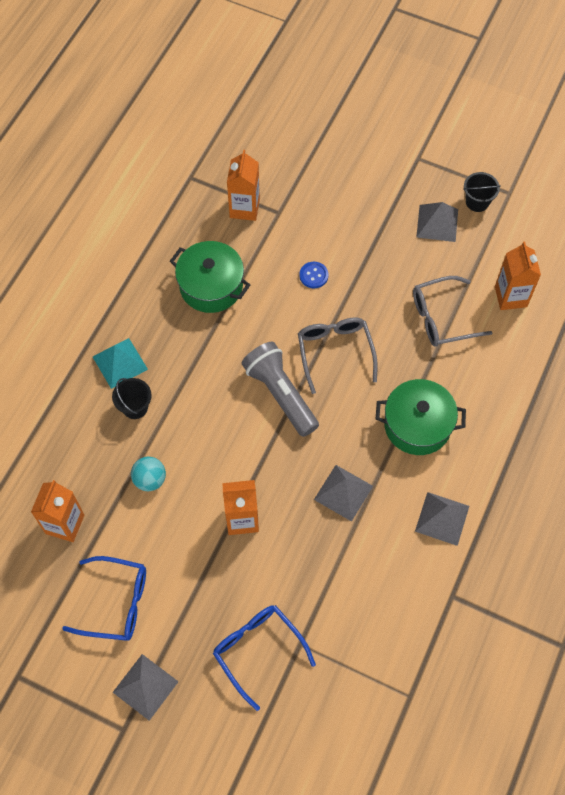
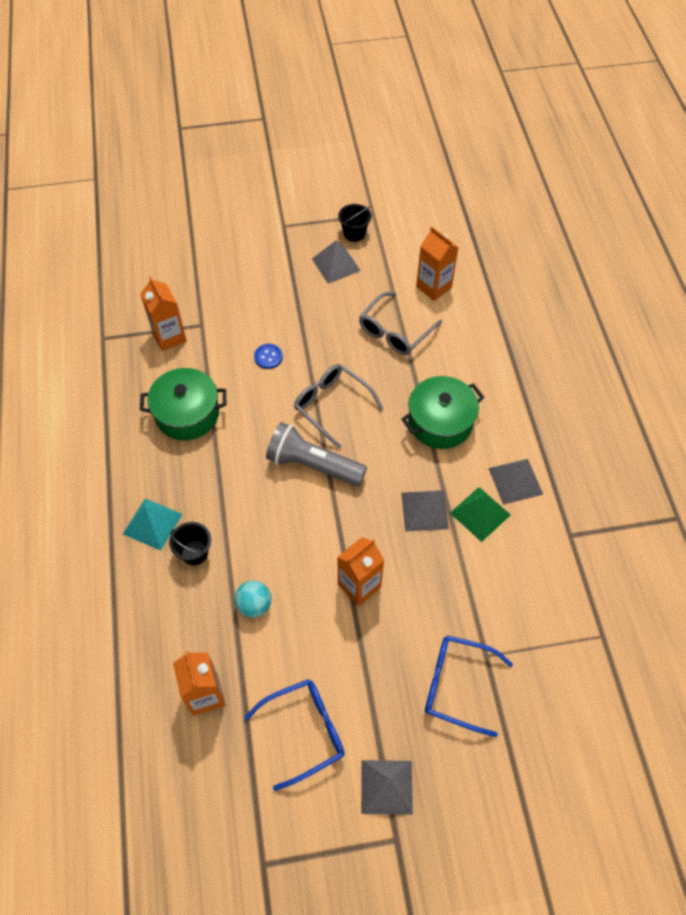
camera: 35 degrees left, 5 degrees down
none -> green pyramid [450,487,511,542]

